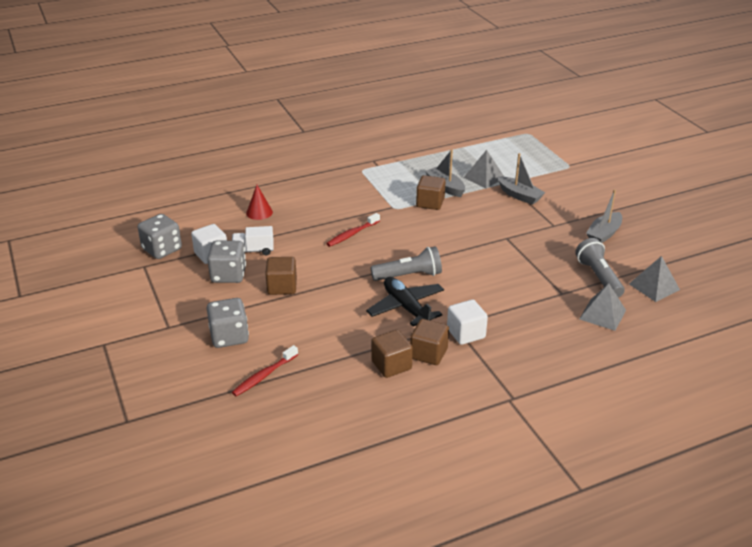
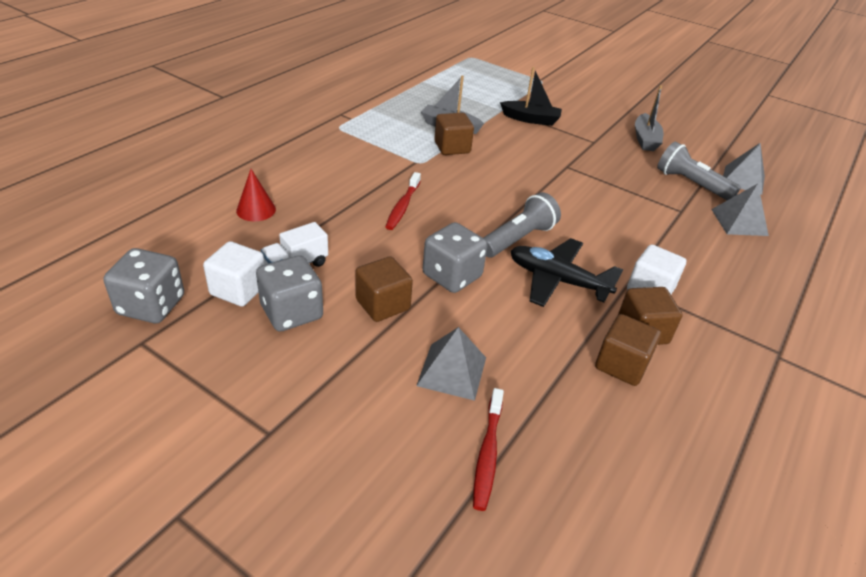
camera: 35 degrees left, 5 degrees up
grey dice [207,298,249,348] -> grey dice moved to [423,222,488,293]
grey pyramid [464,150,504,188] -> grey pyramid moved to [416,327,486,401]
grey boat [498,153,545,205] -> black boat [500,67,562,126]

